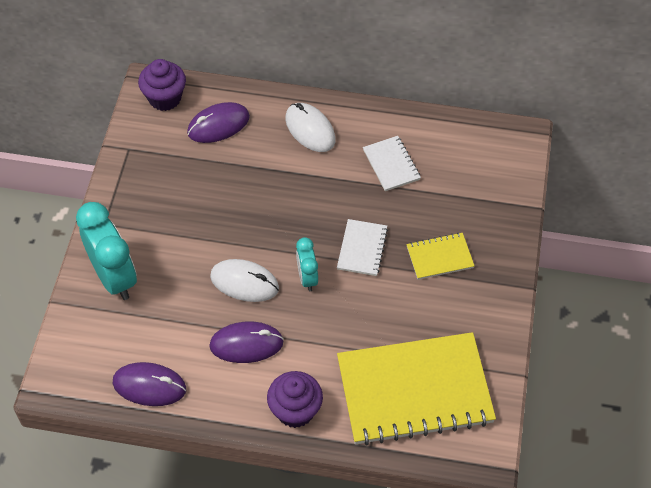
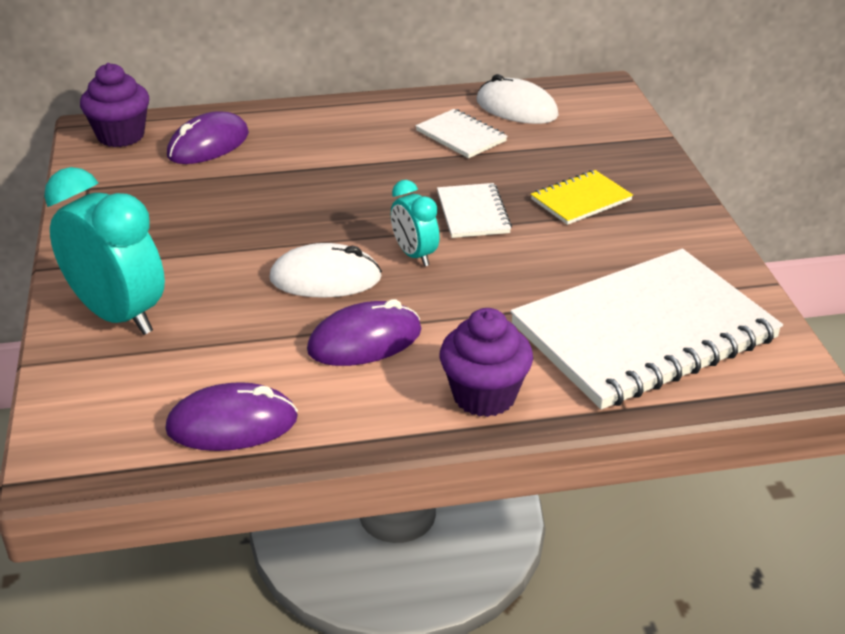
camera: 20 degrees left, 20 degrees down
white mouse [285,103,336,152] -> white mouse moved to [476,74,558,124]
yellow notebook [337,332,496,445] -> white notebook [510,249,783,409]

